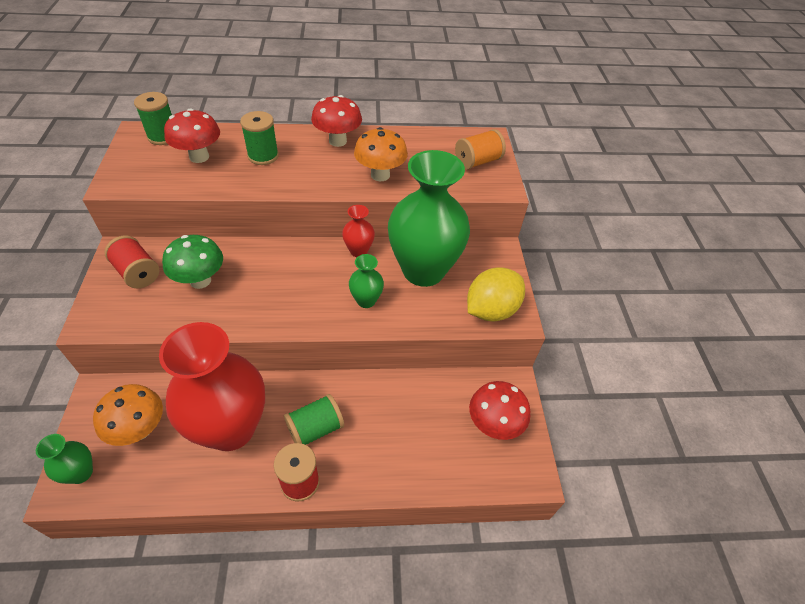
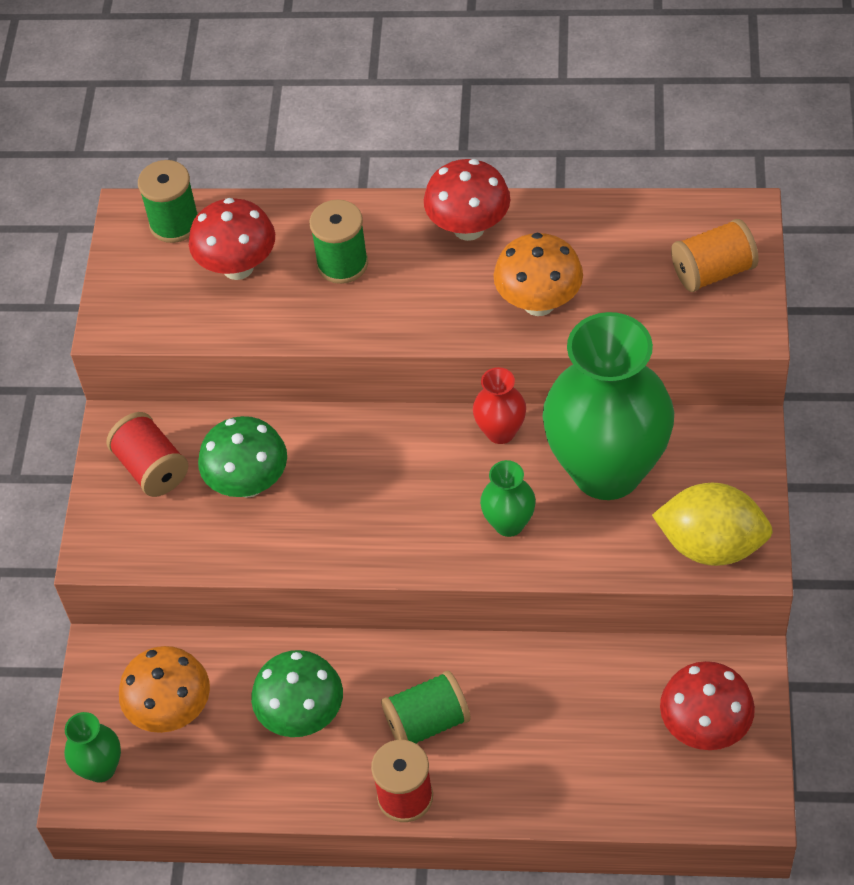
camera: 15 degrees right, 5 degrees up
red vase [159,322,265,451] -> green mushroom [251,650,343,737]
yellow lemon [467,268,525,322] -> yellow lemon turned 45 degrees clockwise [652,483,773,566]

